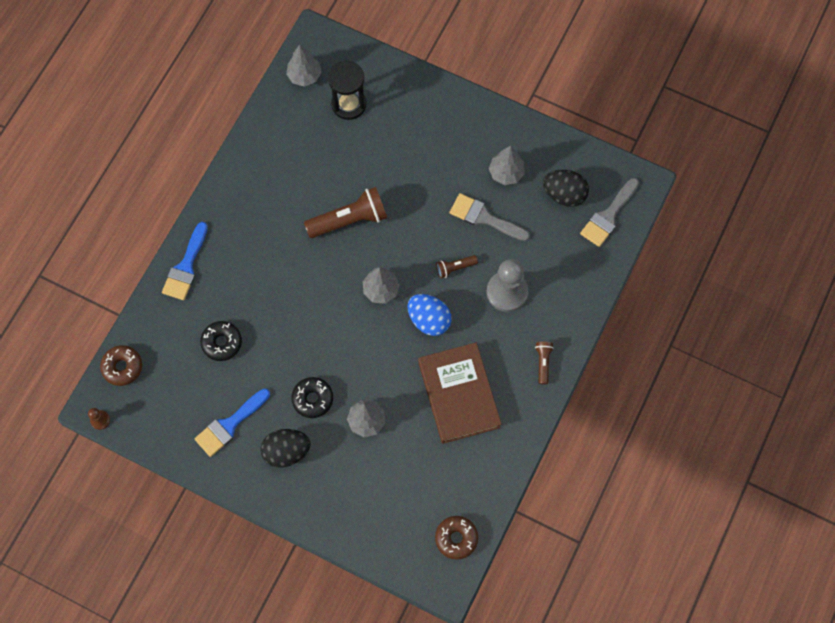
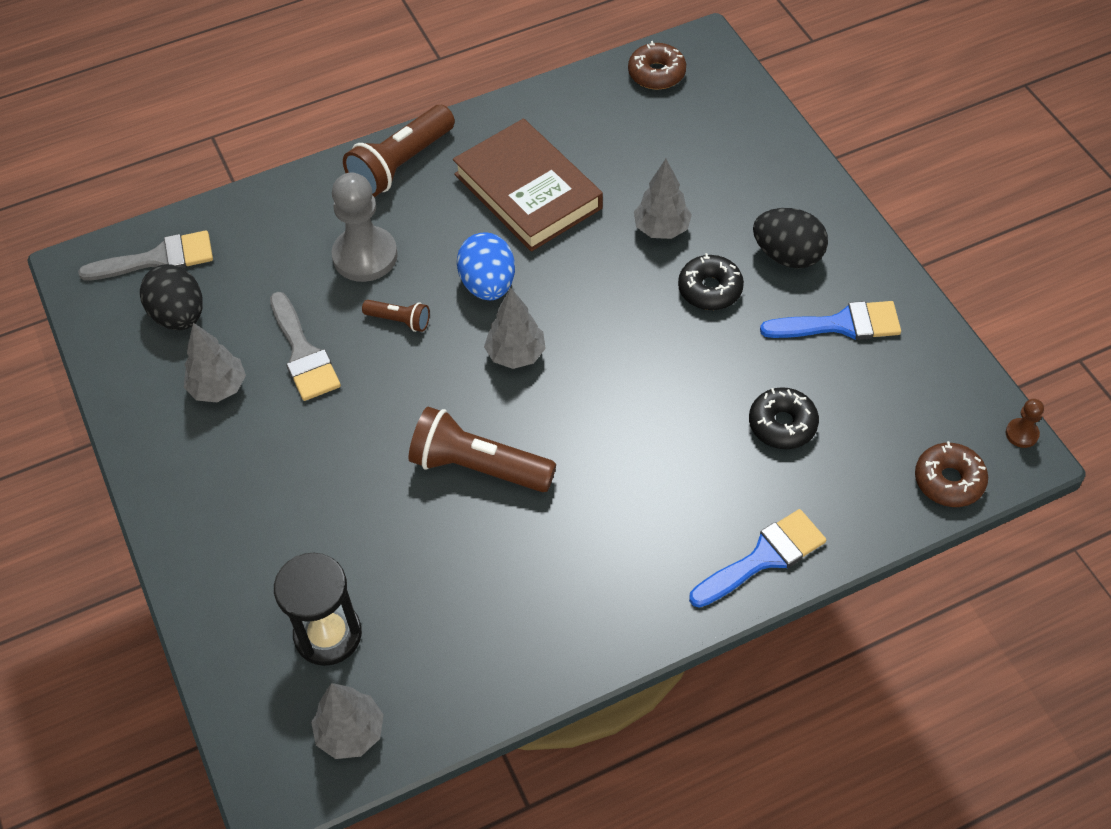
camera: 140 degrees left, 15 degrees down
brown book [418,343,501,444] -> brown book turned 60 degrees counterclockwise [453,119,603,252]
brown flashlight [535,342,554,384] -> brown flashlight [343,105,455,197], size x2.00

